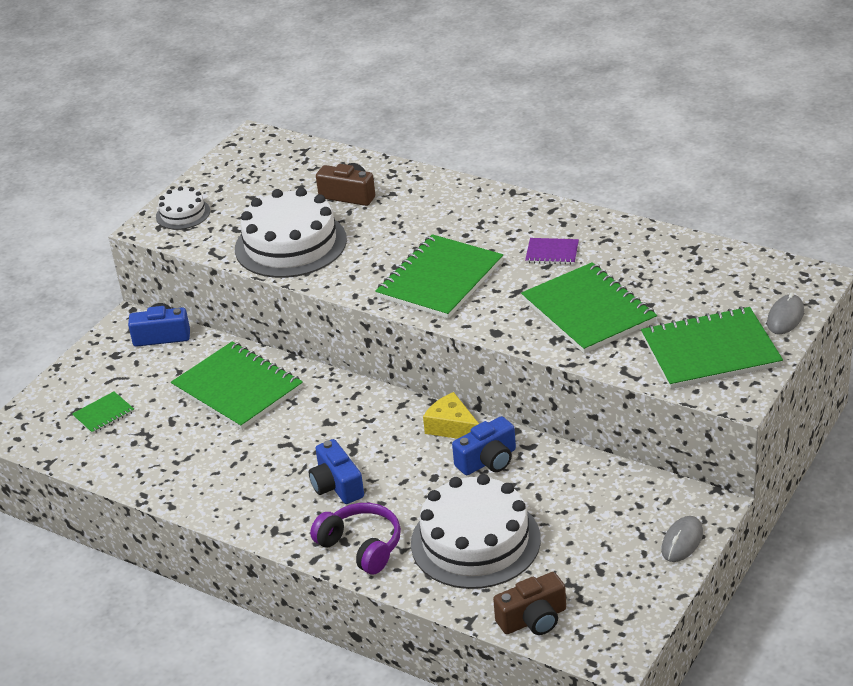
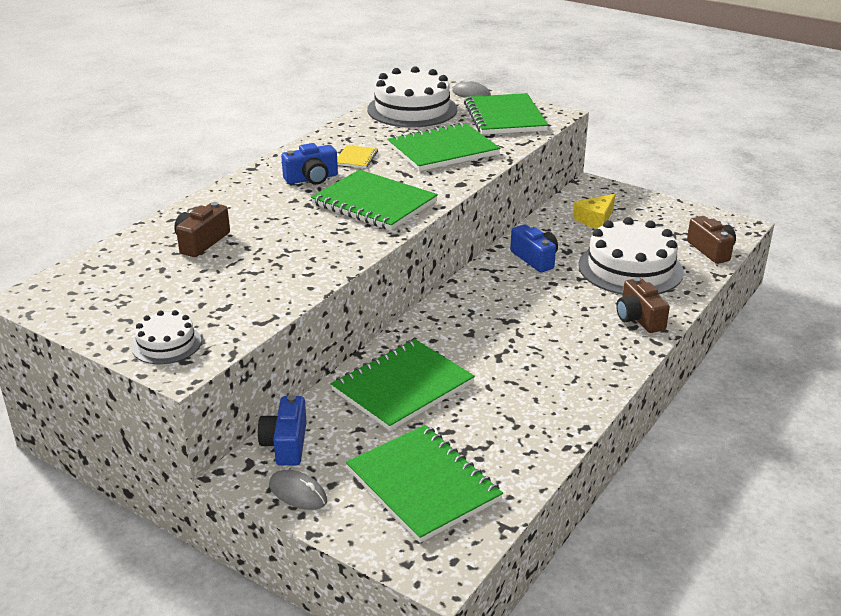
camera: 90 degrees left, 5 degrees down
green notebook [72,391,134,434] -> green notebook [346,425,503,543], size x2.16
white cake [235,188,347,278] -> white cake moved to [367,66,457,127]
blue camera [309,439,364,504] -> blue camera moved to [281,143,338,185]
purple headphones [310,503,401,574] -> brown camera [616,277,670,333]
yellow cheese [423,392,479,439] -> yellow cheese moved to [573,194,615,229]
purple notebook [525,238,579,265] -> yellow notebook [337,145,378,168]
grey mouse [661,516,703,562] -> grey mouse moved to [269,470,327,510]

